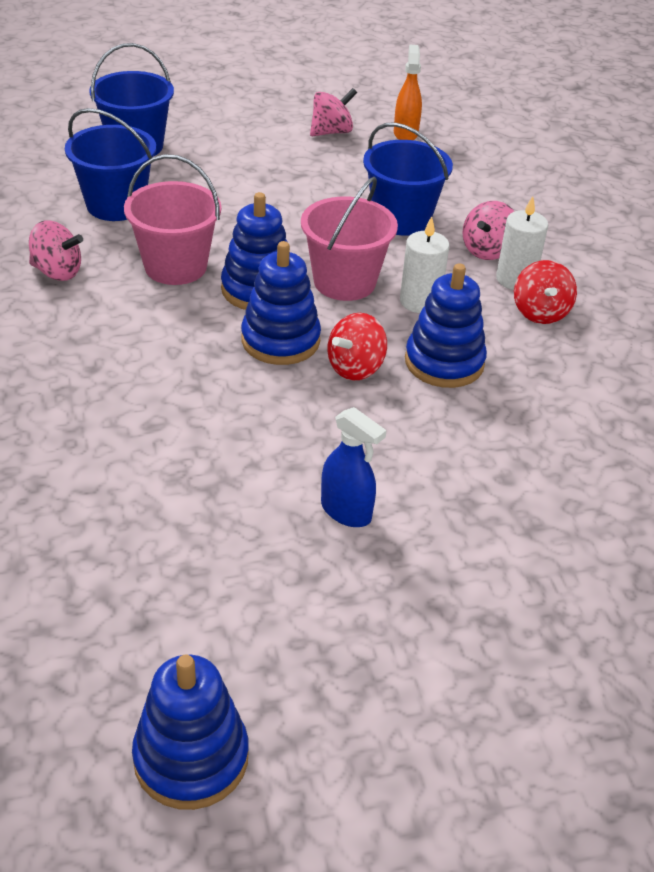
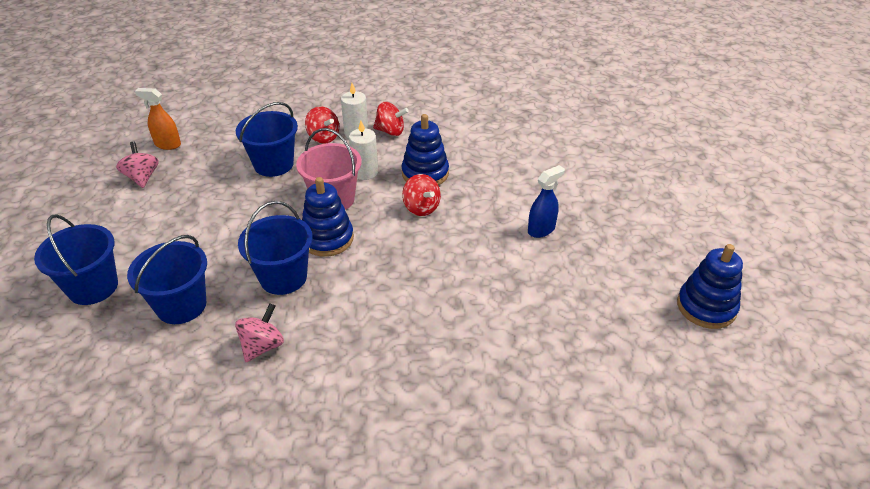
camera: 75 degrees left, 0 degrees up
pink bucket [124,154,221,285] -> blue bucket [238,201,313,295]
blue stacking toy [241,241,321,365] -> none
pink spinning top [462,201,515,260] -> red spinning top [305,106,339,144]

